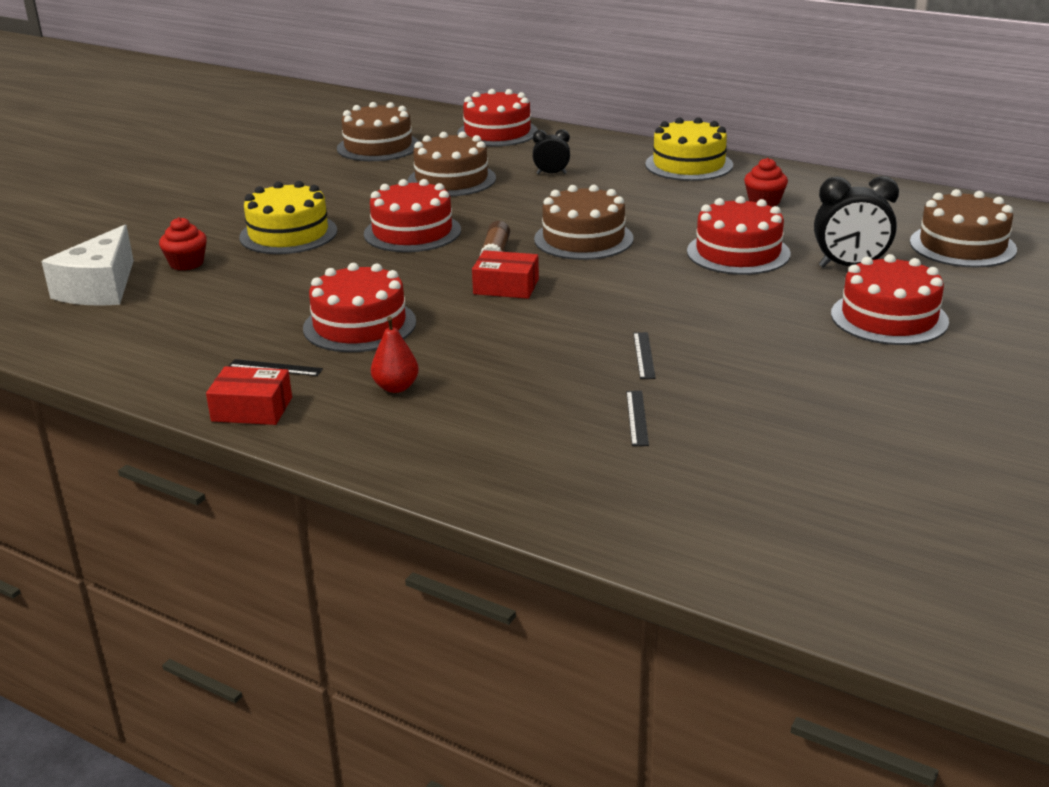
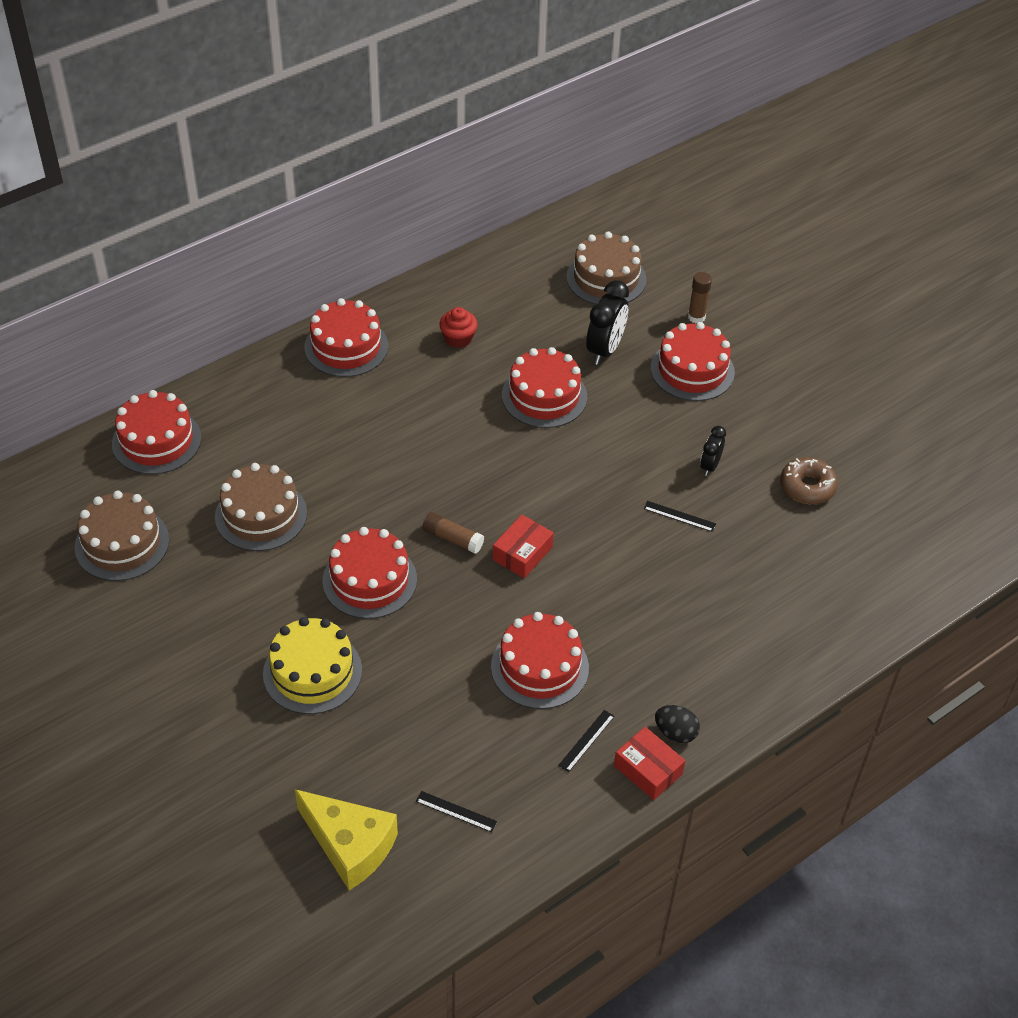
camera: 70 degrees left, 20 degrees up
white cheese [41,225,134,306] -> yellow cheese [295,789,398,890]
red cupcake [159,217,207,271] -> none
red box [206,366,292,425] -> red box turned 75 degrees counterclockwise [614,727,685,800]
red pear [371,317,419,393] -> none
black clock [533,129,570,174] -> black clock moved to [700,426,726,476]
brown cake [534,185,634,260] -> none
black ruler [626,391,649,446] -> black ruler moved to [416,791,497,832]
yellow cake [645,117,733,181] -> red cake [304,298,388,377]
none -> black egg [655,705,700,743]
none -> brown glue stick [688,272,712,323]
none -> brown donut [780,457,838,504]

